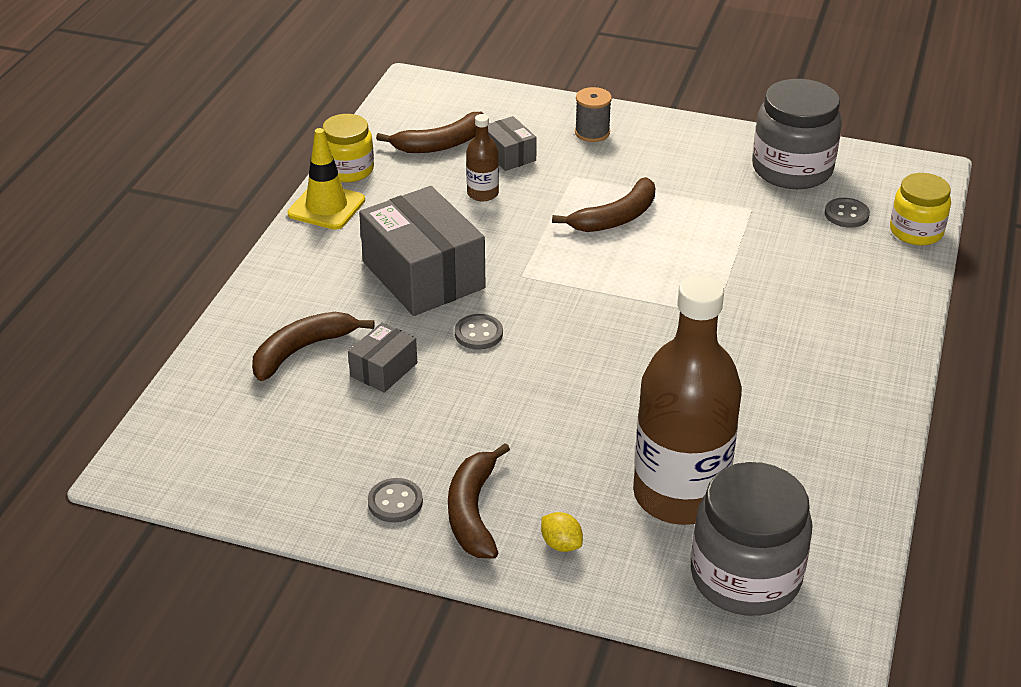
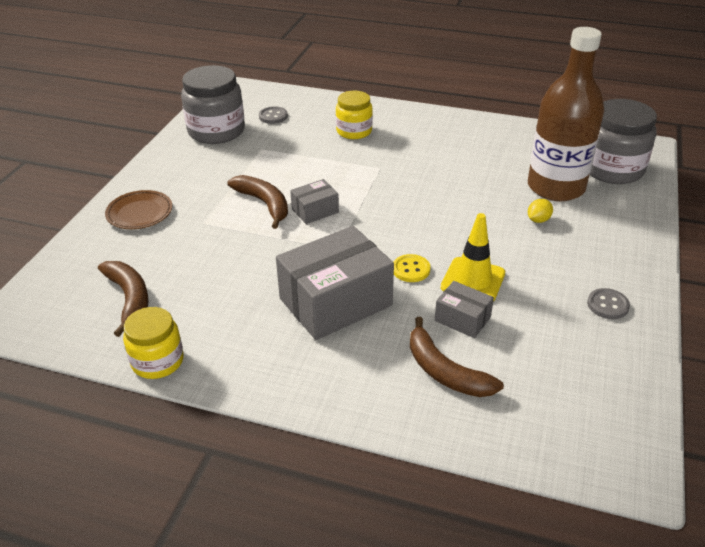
camera: 90 degrees left, 0 degrees up
yellow traffic cone [287,128,365,230] -> yellow traffic cone moved to [441,213,505,302]
brown banana [448,443,510,558] -> none
grey button [455,314,503,350] -> yellow button [394,254,431,282]
brown bottle [466,114,499,201] -> none
grey box [488,116,537,171] -> grey box moved to [290,179,339,224]
yellow lemon [541,512,583,552] -> yellow lemon moved to [528,199,553,223]
grey spool [575,87,612,142] -> brown plate [105,190,172,229]
yellow jar [890,173,951,246] -> yellow jar moved to [336,91,373,139]

